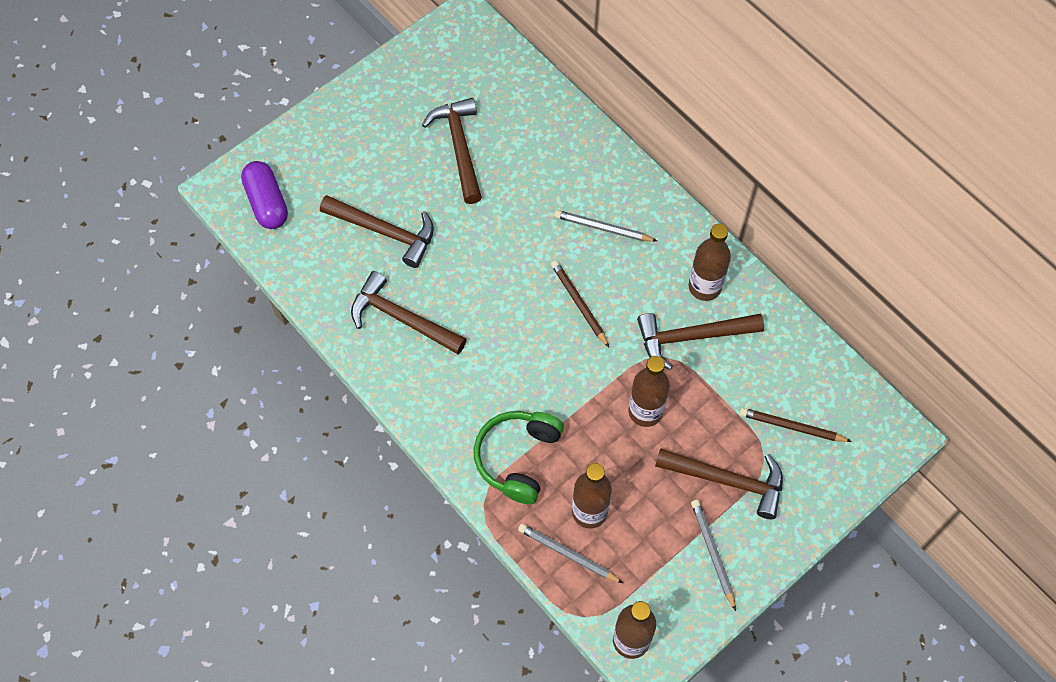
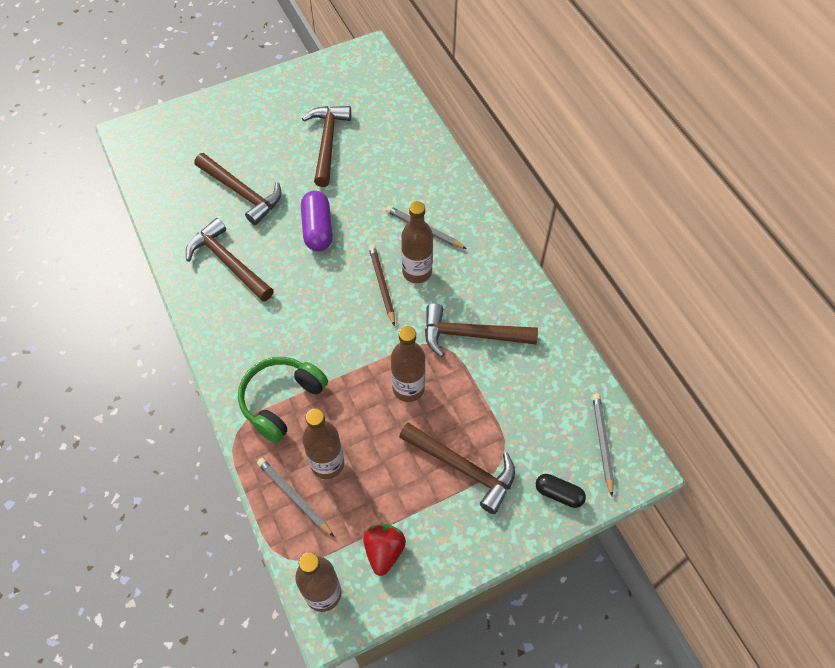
camera: 15 degrees right, 5 degrees down
purple capsule [241,161,288,229] -> purple capsule moved to [301,191,333,251]
brown bottle [689,224,731,301] -> brown bottle moved to [401,201,433,283]
grey pencil [691,500,736,611] -> grey pencil moved to [592,394,614,496]
brown pencil [740,408,852,442] -> none
none -> red strawberry [363,524,406,576]
none -> black capsule [536,474,586,508]

